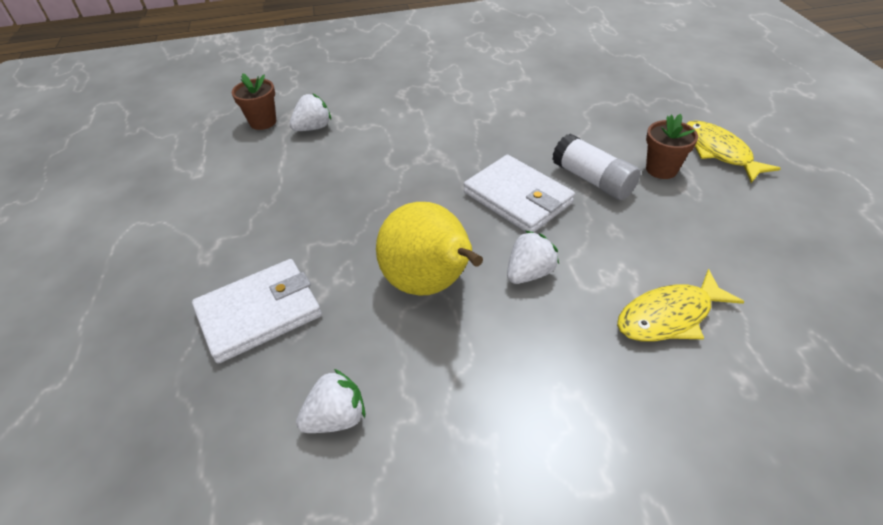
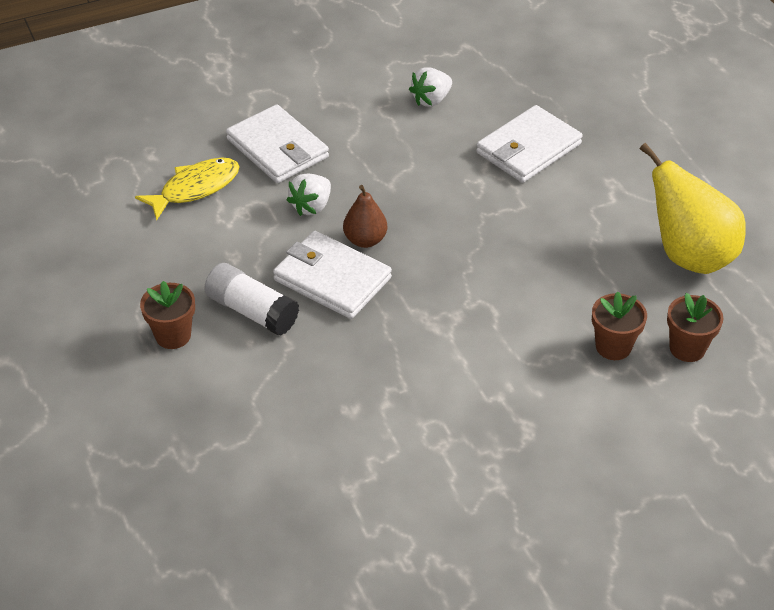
camera: 165 degrees right, 0 degrees up
white strawberry [289,93,331,131] -> brown flower pot [592,291,647,360]
yellow pear [376,202,483,295] -> yellow pear moved to [640,143,746,274]
yellow fish [686,121,781,183] -> none
none -> white wallet [226,104,329,183]
none -> brown pear [343,185,387,248]

